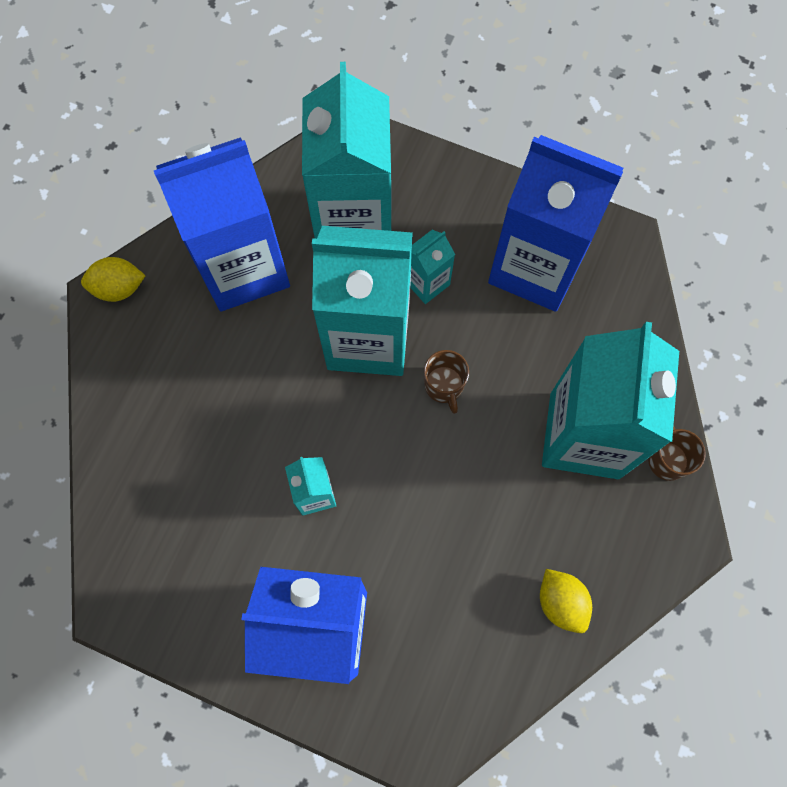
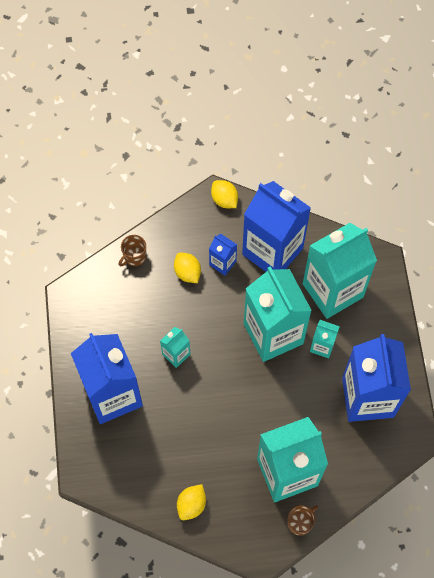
camera: 60 degrees right, 5 degrees down
brown mug [424,350,469,414] -> brown mug moved to [119,235,146,266]
none -> yellow lemon [174,253,201,283]
none -> blue carton [209,234,237,276]

